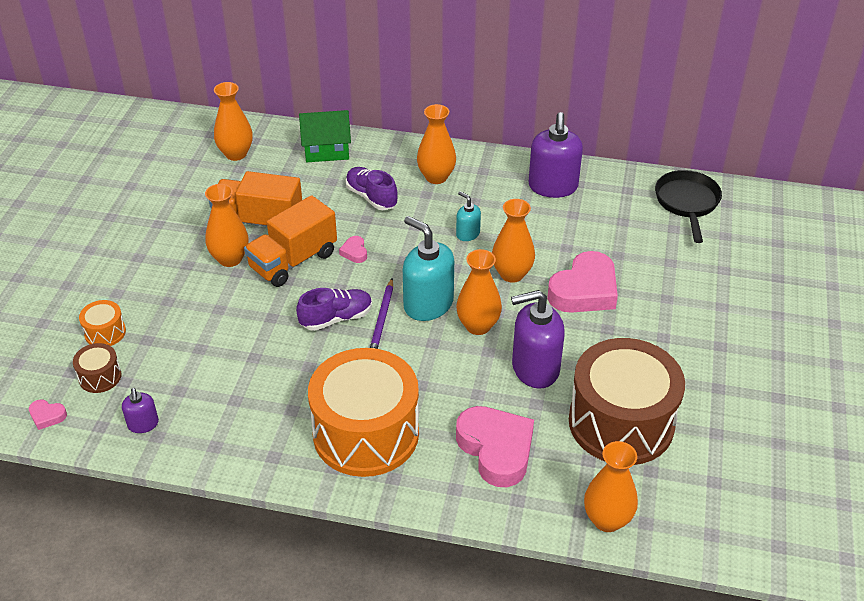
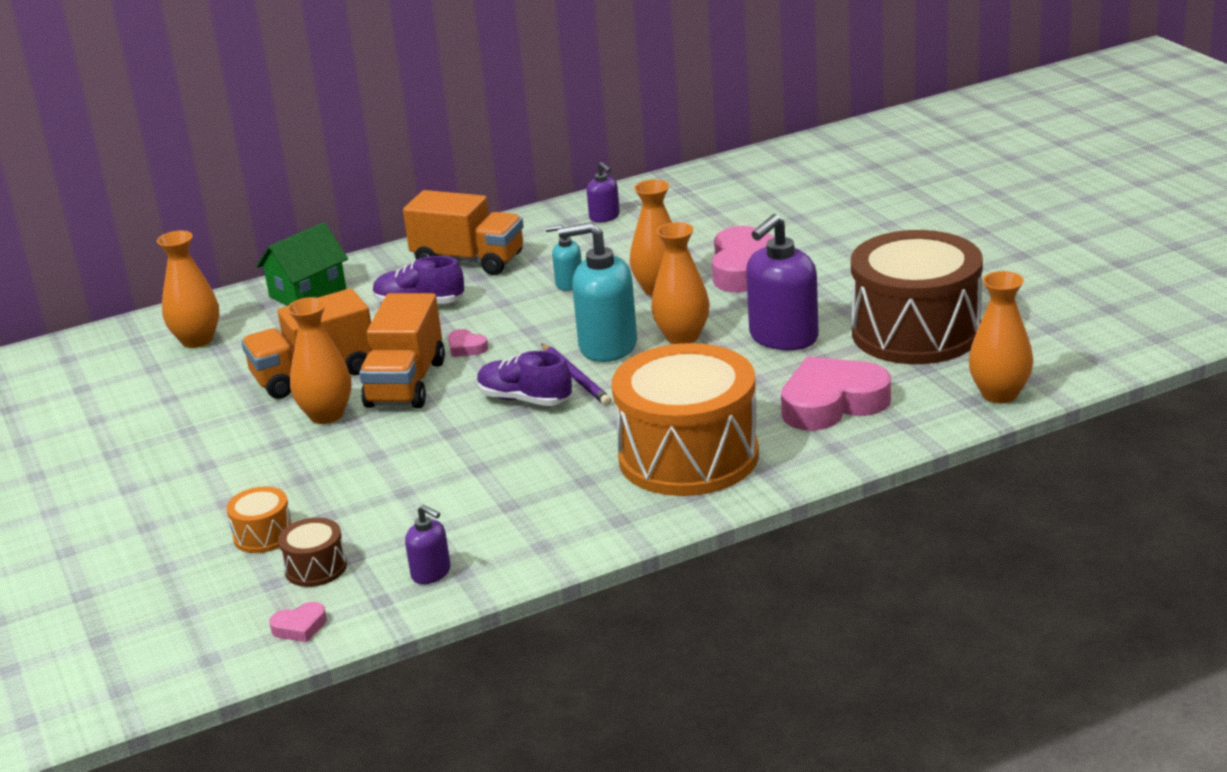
camera: 35 degrees left, 15 degrees down
purple shoe [296,288,372,331] -> purple shoe turned 90 degrees counterclockwise [477,351,572,406]
orange vase [417,104,456,184] -> orange truck [403,190,524,275]
pink heart [456,406,534,487] -> pink heart turned 45 degrees counterclockwise [781,357,891,431]
purple soap dispenser [529,112,583,198] -> purple soap dispenser [587,162,620,223], size x0.51
black pan [655,170,722,243] -> none

